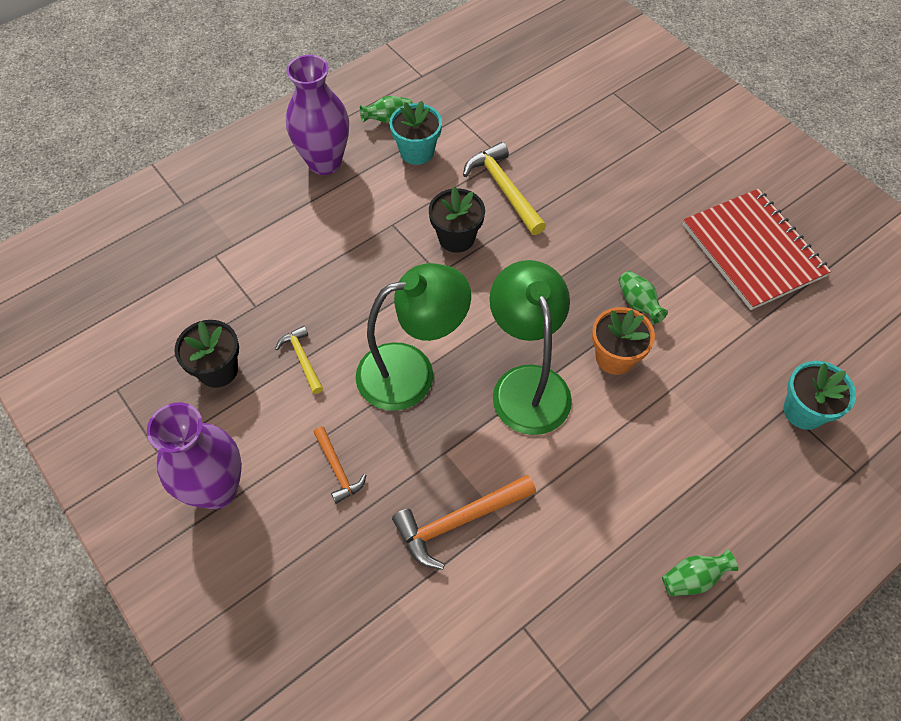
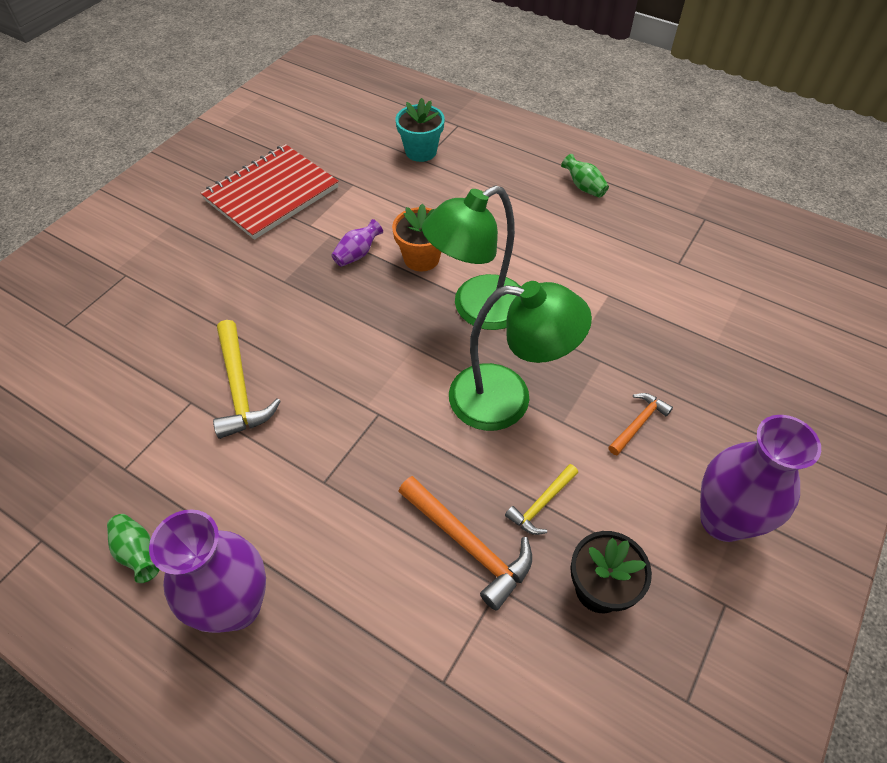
camera: 110 degrees left, 5 degrees down
green lamp [356,263,471,411] -> green lamp turned 135 degrees clockwise [449,281,592,431]
turquoise flower pot [389,101,442,165] -> none
orange hammer [392,475,536,570] -> orange hammer moved to [398,476,532,611]
black flower pot [429,186,485,253] -> none
yellow hammer [463,142,546,235] -> yellow hammer turned 60 degrees counterclockwise [213,320,281,439]
green vase [619,271,668,324] -> purple vase [331,219,383,267]

